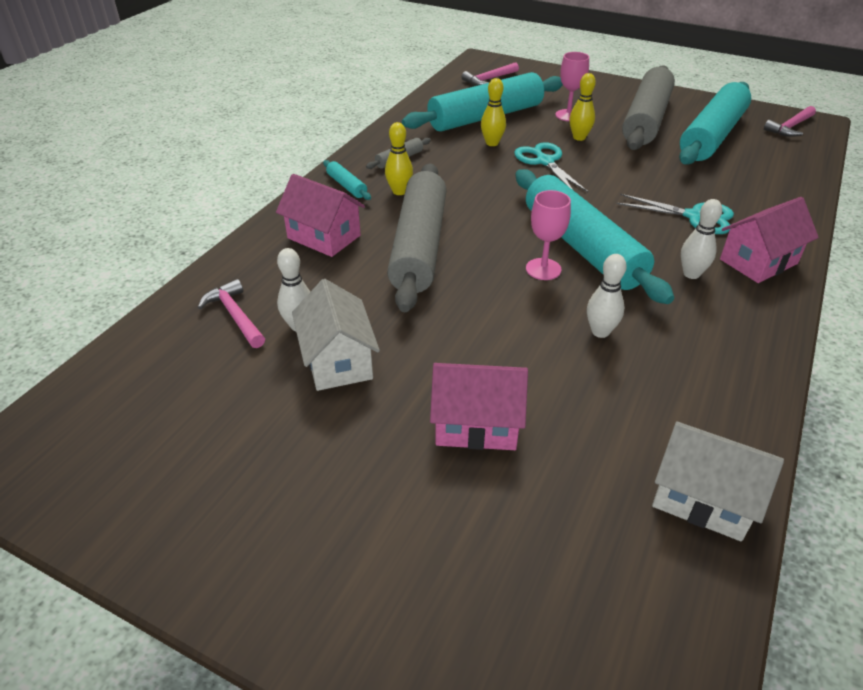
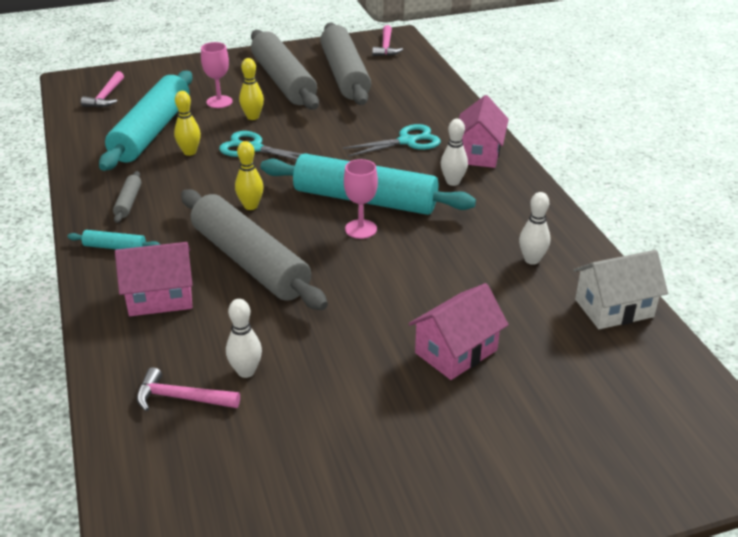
camera: 45 degrees left, 5 degrees down
white house [292,279,380,391] -> none
yellow bowling pin [385,122,413,195] -> yellow bowling pin moved to [235,141,263,210]
white bowling pin [587,254,627,338] -> white bowling pin moved to [519,192,550,265]
turquoise rolling pin [679,82,751,165] -> grey rolling pin [320,23,371,105]

